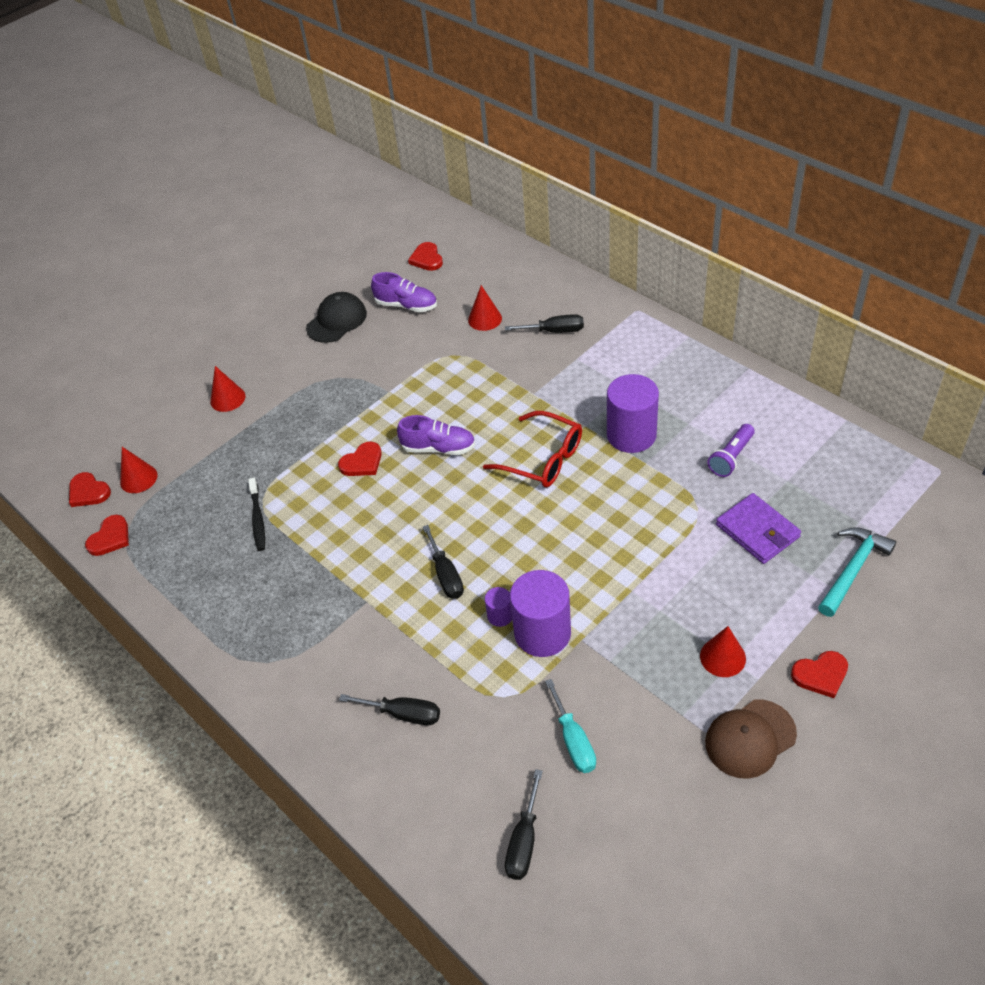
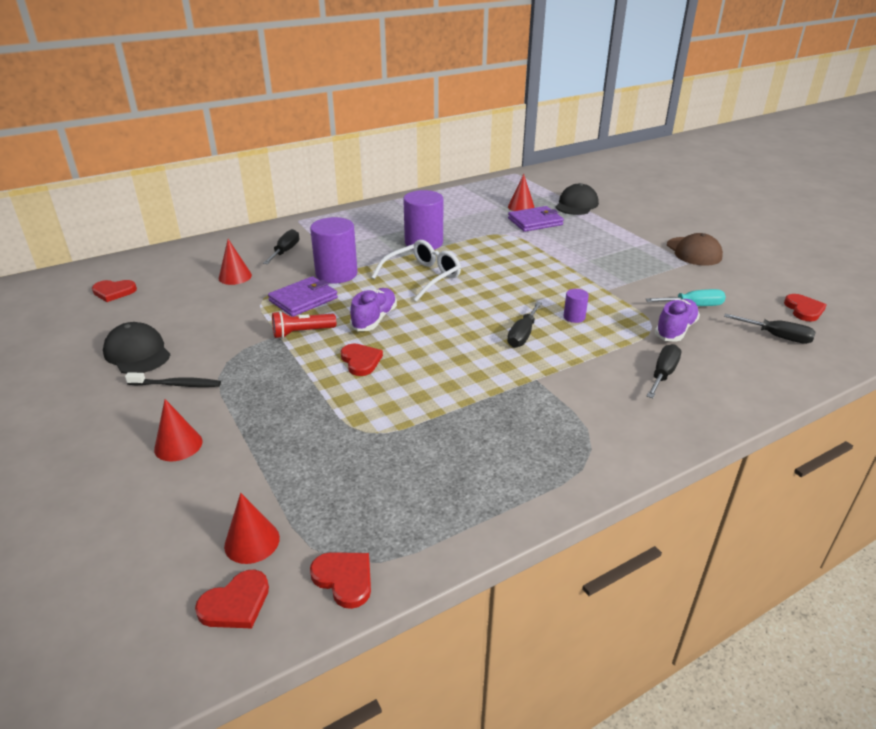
camera: 80 degrees left, 15 degrees down
black toothbrush [248,478,265,551] -> black toothbrush moved to [125,372,221,387]
purple shoe [371,272,437,312] -> purple shoe moved to [655,299,700,342]
black screwdriver [423,525,464,599] -> black screwdriver turned 120 degrees clockwise [507,302,542,348]
red glasses [483,411,582,488] -> white glasses [371,240,461,302]
purple cylinder [510,570,571,657] -> purple cylinder moved to [310,217,358,284]
red cone [700,626,746,677] -> red cone moved to [508,174,535,211]
purple flashlight [707,424,755,477] -> none
red heart [791,651,848,698] -> red heart moved to [784,294,826,321]
turquoise hammer [818,527,896,617] -> black cap [555,183,599,215]
none -> purple wallet [268,276,338,317]
none -> red flashlight [272,311,336,338]

